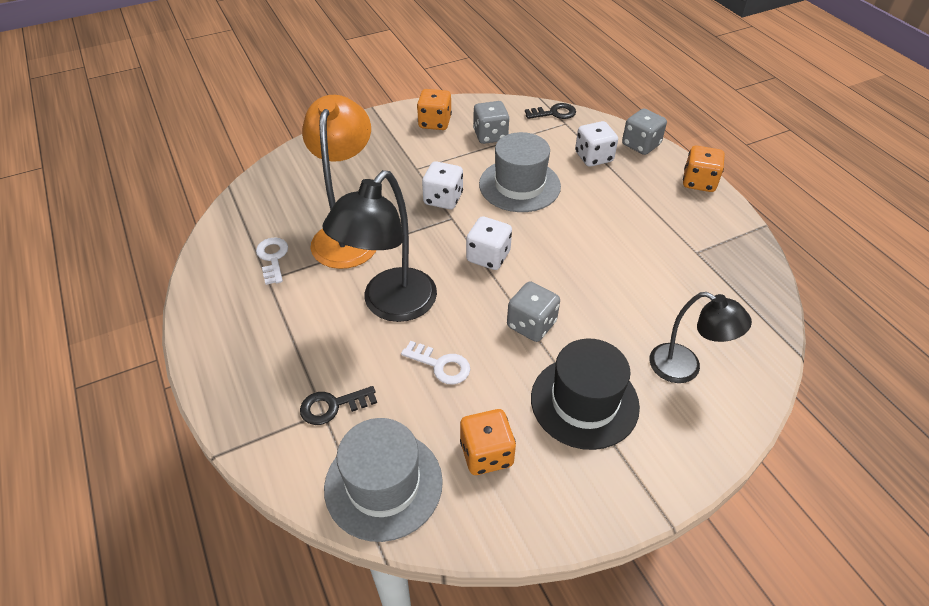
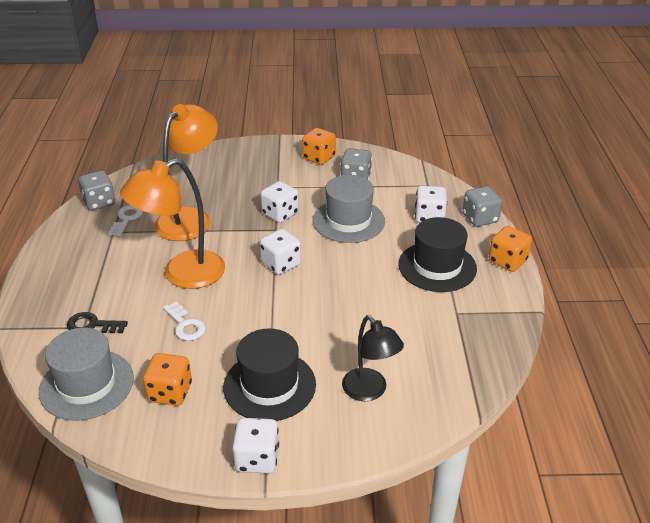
camera: 25 degrees right, 10 degrees down
black lamp [322,170,437,322] -> orange lamp [120,158,225,289]
grey dice [507,281,560,342] -> grey dice moved to [78,170,116,211]
black key [525,103,576,119] -> none
none -> white dice [232,418,279,474]
none -> black hat [398,217,477,292]

